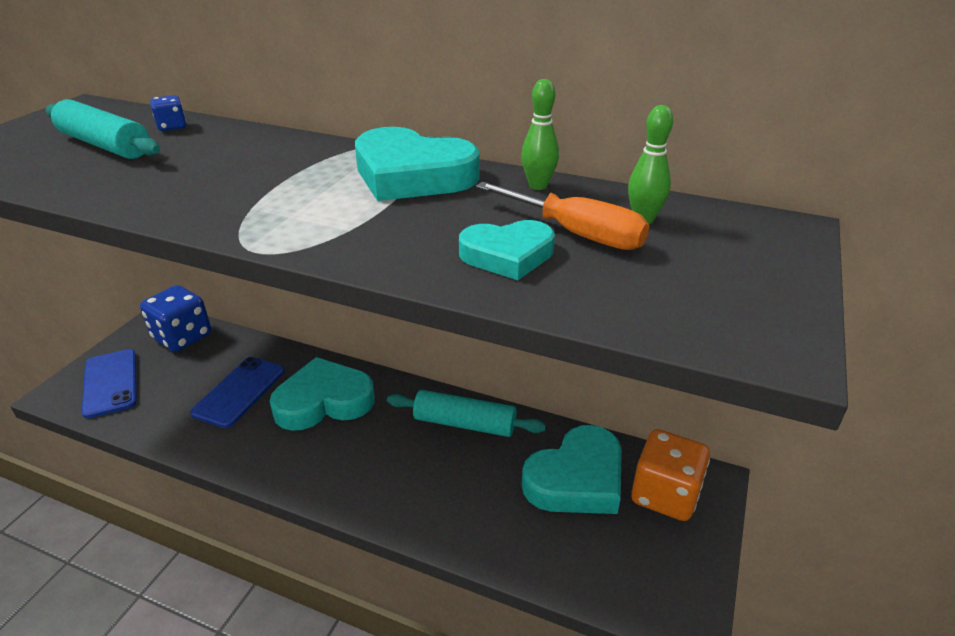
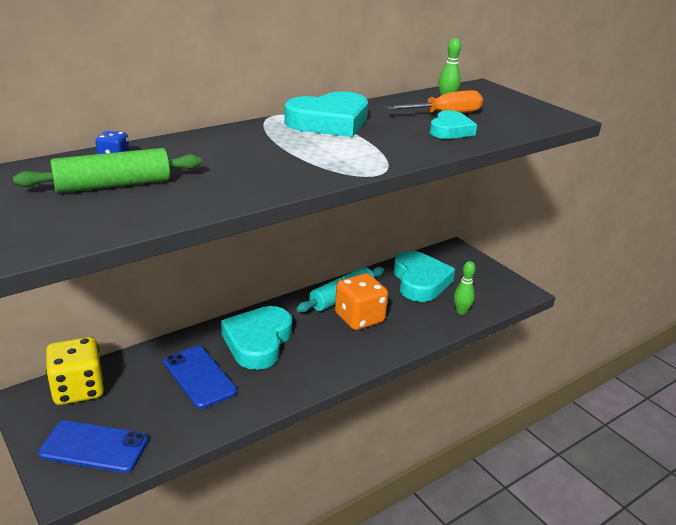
camera: 60 degrees left, 5 degrees down
turquoise rolling pin [46,99,160,159] -> green rolling pin [13,148,202,193]
blue dice [140,285,211,352] -> yellow dice [46,337,104,405]
green bowling pin [521,79,559,190] -> green bowling pin moved to [454,261,476,315]
orange dice [631,429,710,521] -> orange dice moved to [335,273,388,330]

